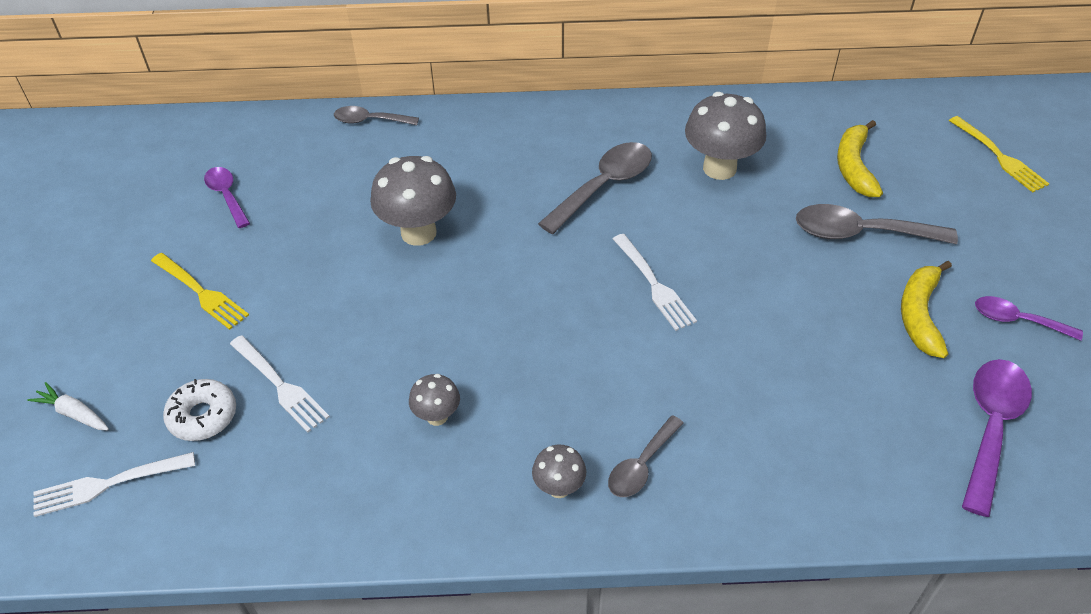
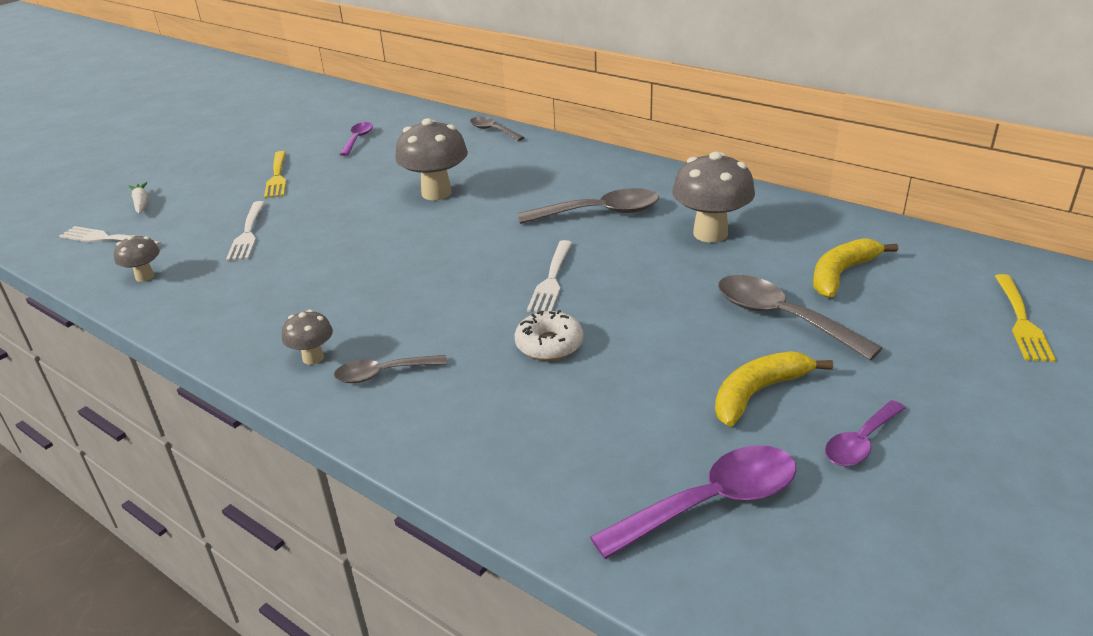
camera: 40 degrees right, 15 degrees down
white donut [163,379,236,441] -> white donut moved to [515,310,584,361]
grey mushroom [409,374,460,426] -> grey mushroom moved to [114,235,160,282]
purple spoon [975,296,1083,341] -> purple spoon turned 105 degrees counterclockwise [825,400,905,466]

